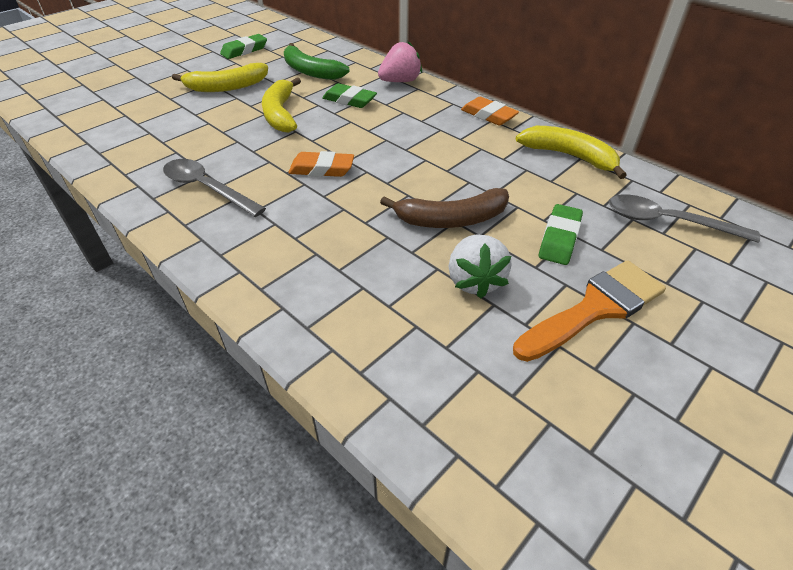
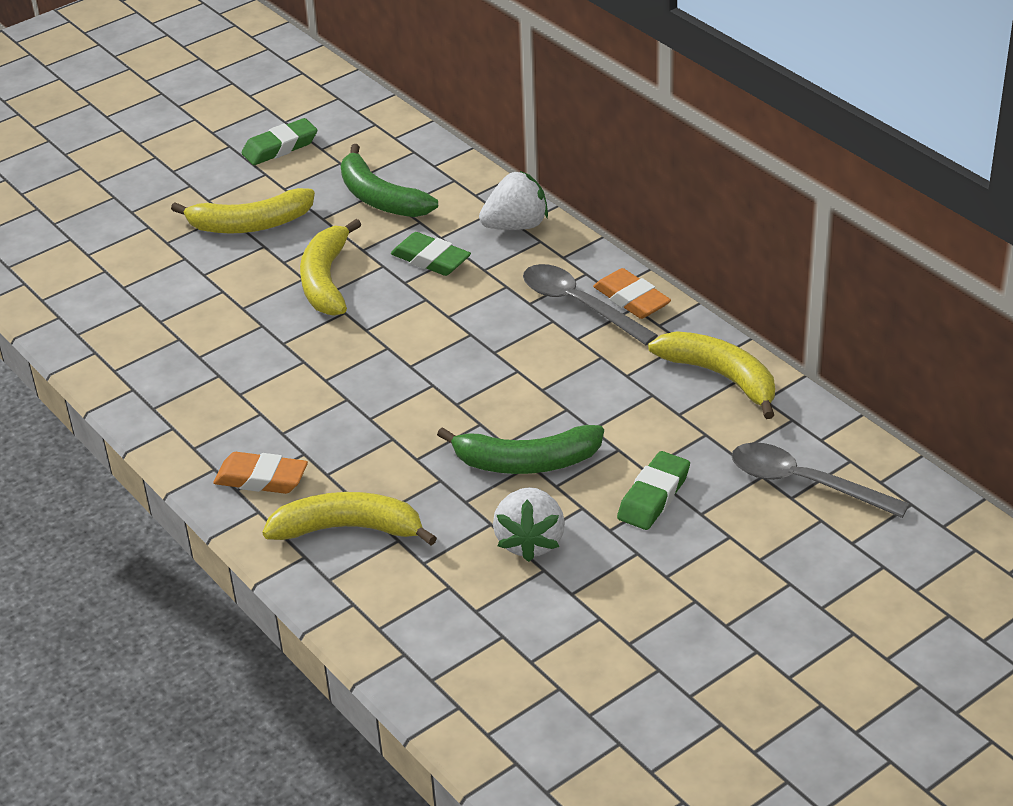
camera: 10 degrees right, 5 degrees down
grey spoon [163,159,266,217] -> grey spoon moved to [523,264,658,345]
orange eraser [288,151,354,177] -> orange eraser moved to [213,452,308,494]
pink strawberry [378,41,422,82] -> white strawberry [479,171,548,230]
brown banana [380,188,509,228] -> green banana [437,425,604,474]
orange brush [513,260,666,362] -> none
none -> yellow banana [262,492,437,545]

